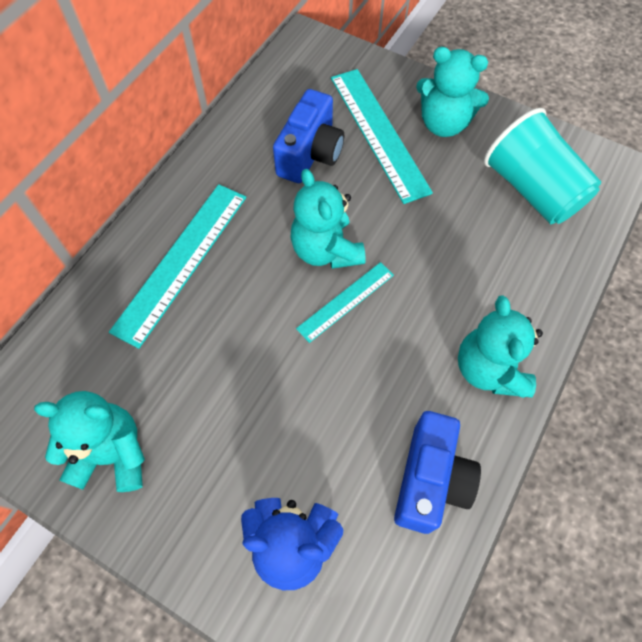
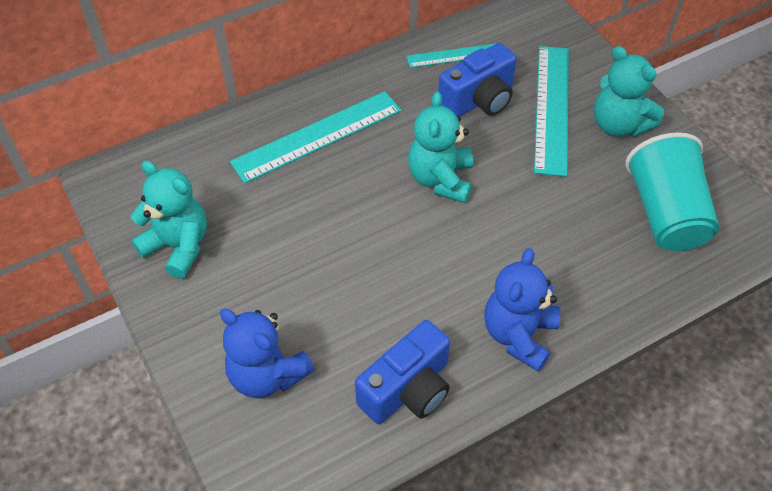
camera: 30 degrees right, 10 degrees down
turquoise ruler [296,262,394,343] -> turquoise ruler moved to [406,44,495,68]
turquoise teddy bear [458,295,543,398] -> blue teddy bear [484,248,560,372]

